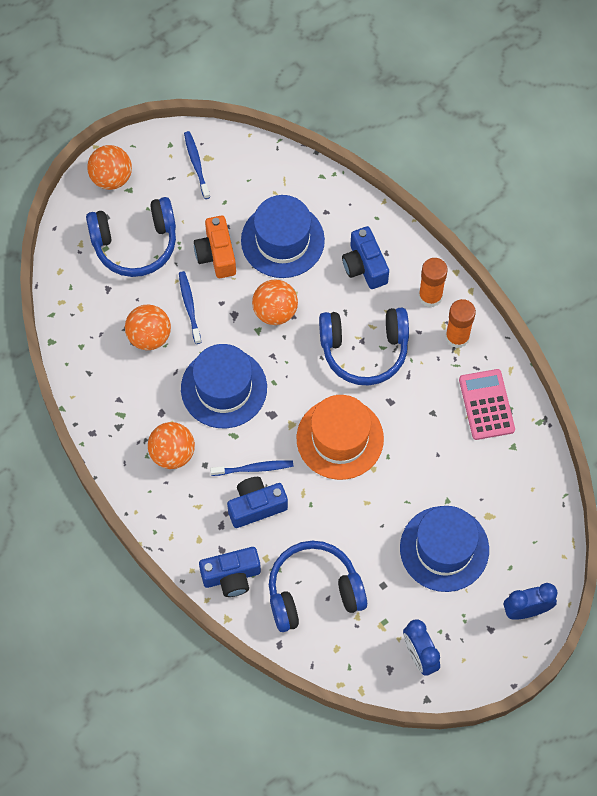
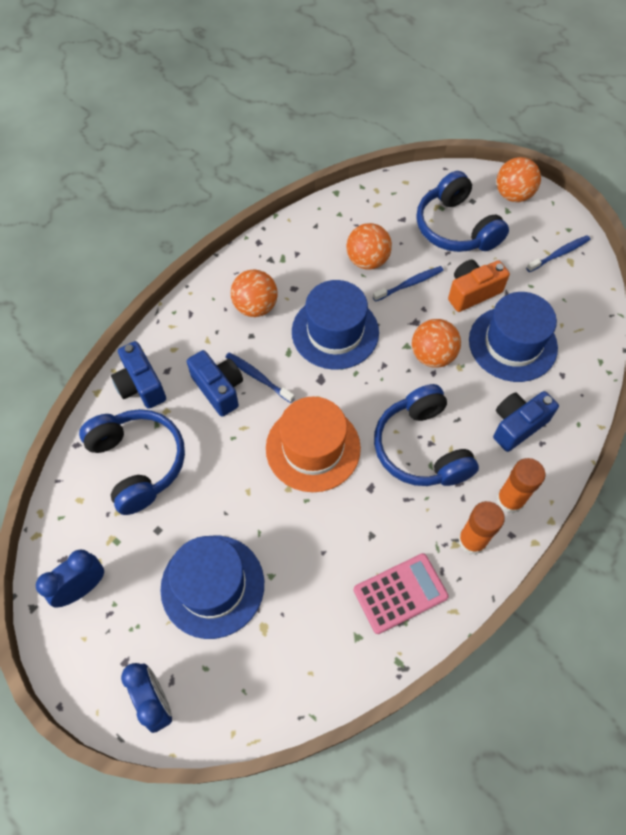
camera: 75 degrees right, 5 degrees down
blue toothbrush [210,460,293,476] -> blue toothbrush turned 150 degrees clockwise [226,352,295,403]

